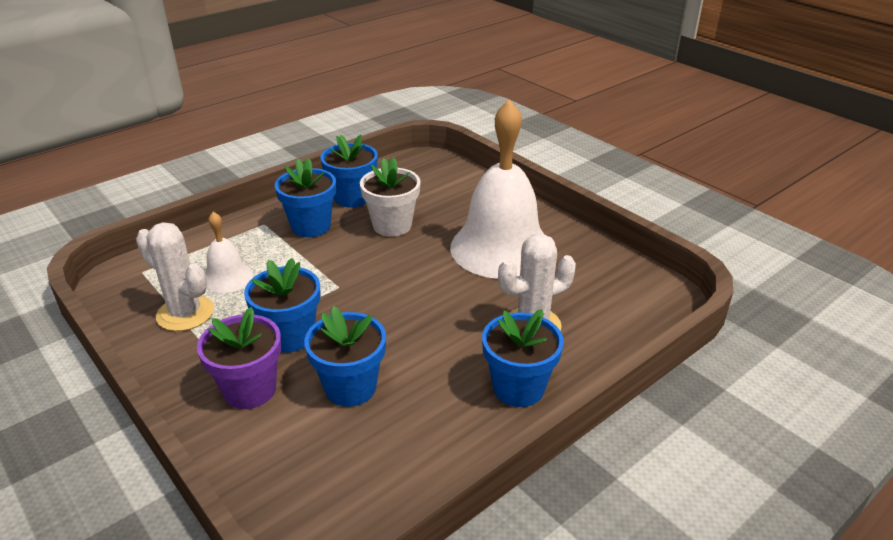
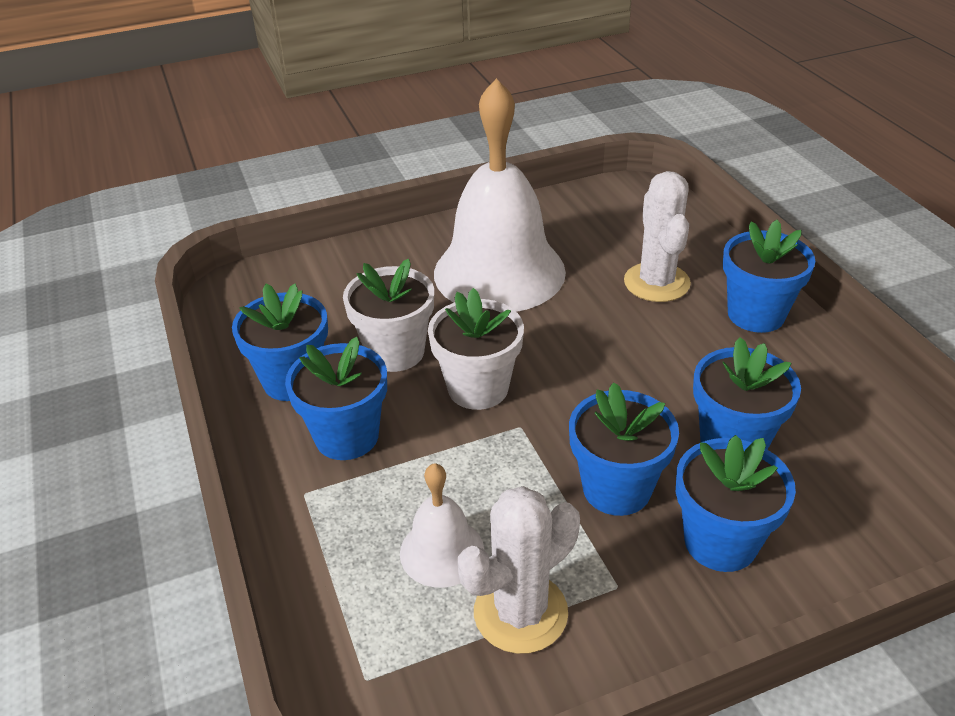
camera: 70 degrees left, 5 degrees up
purple flower pot [197,307,281,409] -> blue flower pot [676,435,796,572]
none -> white flower pot [428,288,524,410]

